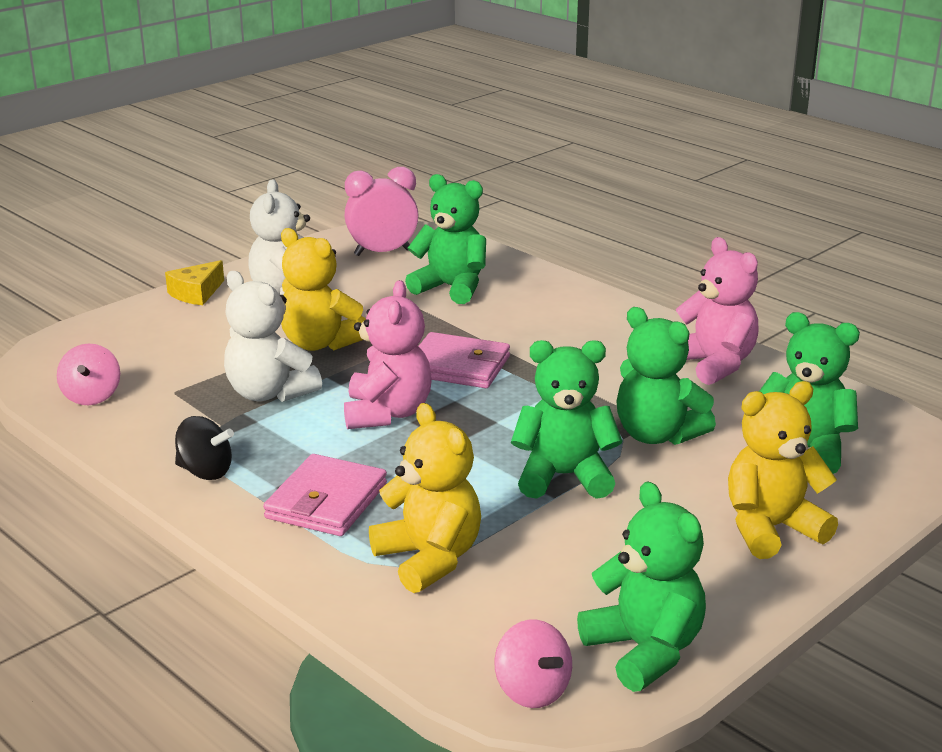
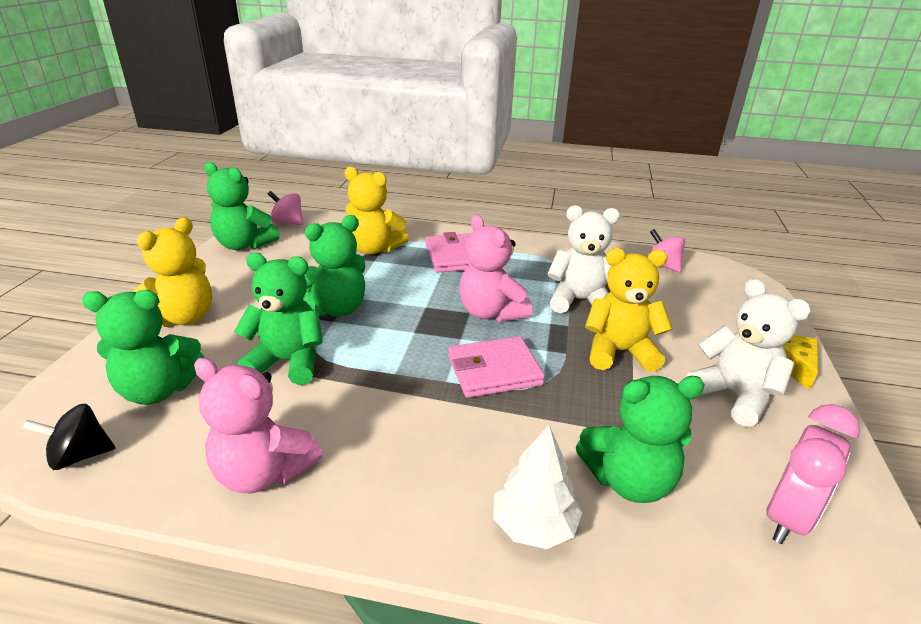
camera: 145 degrees right, 5 degrees up
black spinning top [175,416,234,480] -> black spinning top moved to [23,403,115,470]
none -> white tree [493,425,582,549]

